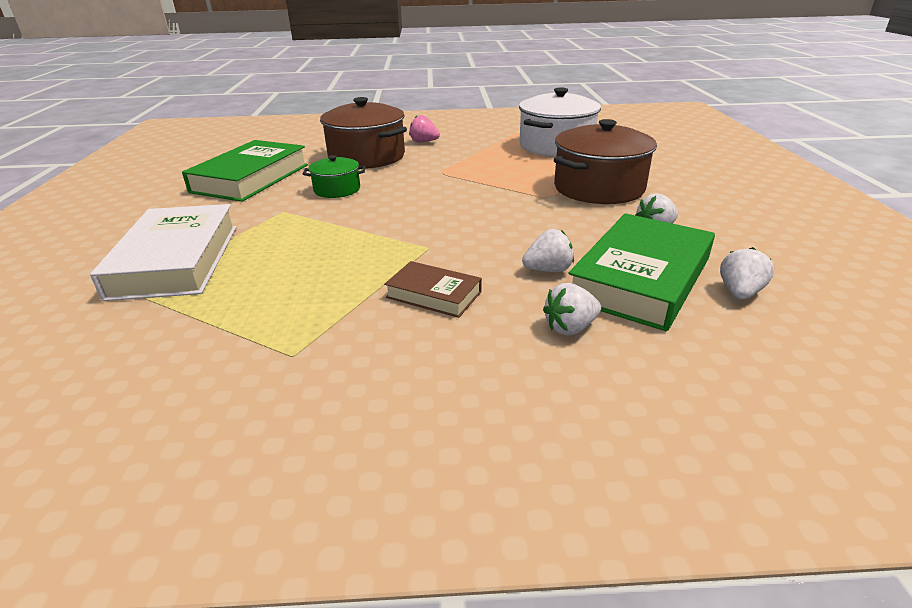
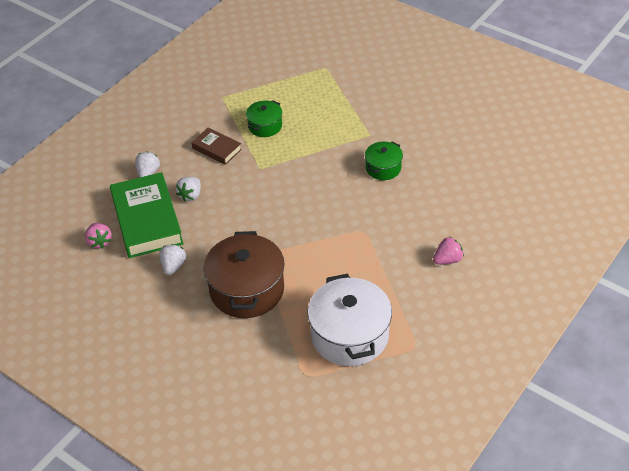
camera: 130 degrees right, 15 degrees up
white book [90,204,237,301] -> none
green book [182,140,308,202] -> none
brown pot [320,97,407,169] -> none
brown book [384,261,482,318] -> brown book turned 60 degrees clockwise [191,127,242,165]
white strawberry [720,247,774,300] -> pink strawberry [85,223,112,249]
none -> green pot [246,100,282,137]

